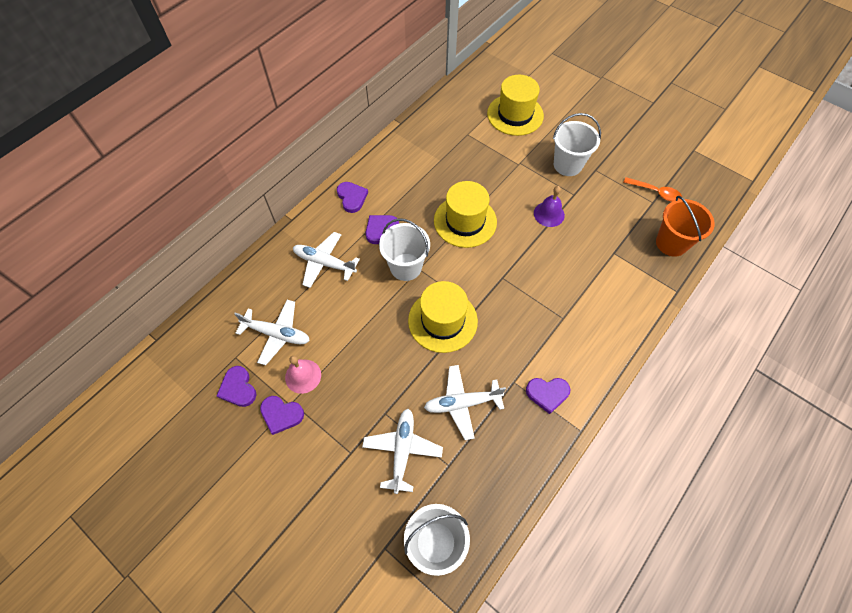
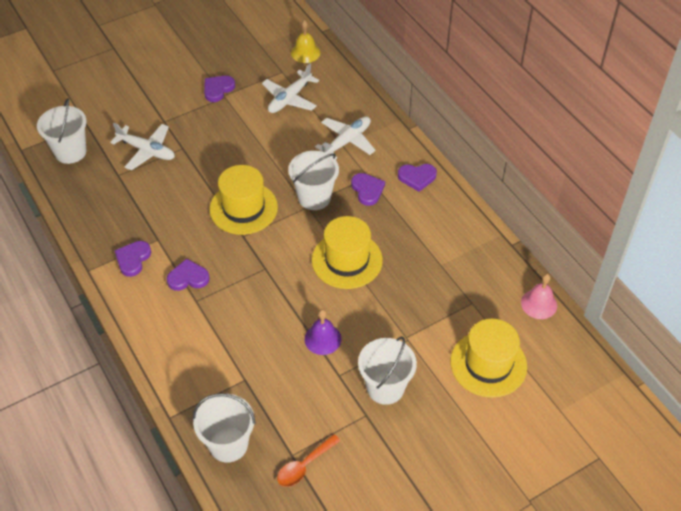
camera: 110 degrees right, 10 degrees down
purple heart [217,366,256,407] -> purple heart moved to [167,258,210,291]
pink bell [285,356,321,394] -> pink bell moved to [521,274,557,319]
white plane [424,365,506,440] -> none
orange bucket [656,196,715,257] -> white bucket [193,393,256,463]
none -> yellow bell [291,20,320,63]

